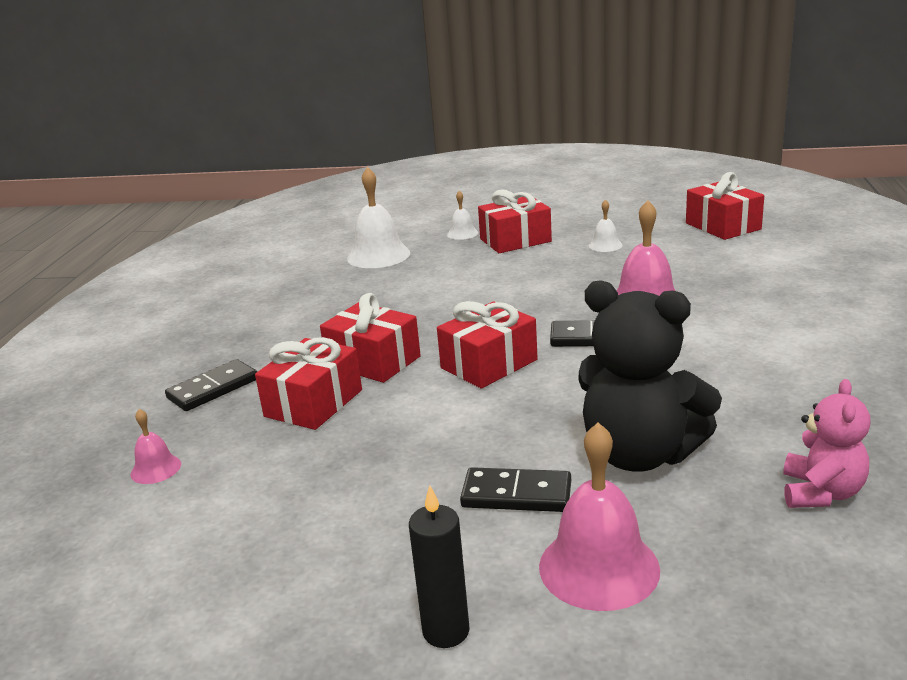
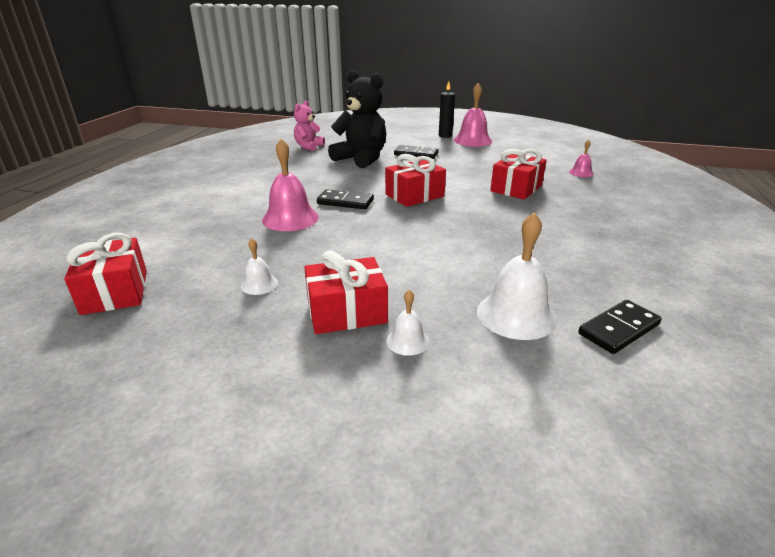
camera: 175 degrees left, 5 degrees up
black domino [165,359,257,411] -> black domino moved to [578,300,662,354]
red gift [320,293,421,383] -> none
pink bell [539,423,660,611] -> pink bell moved to [454,83,492,147]

